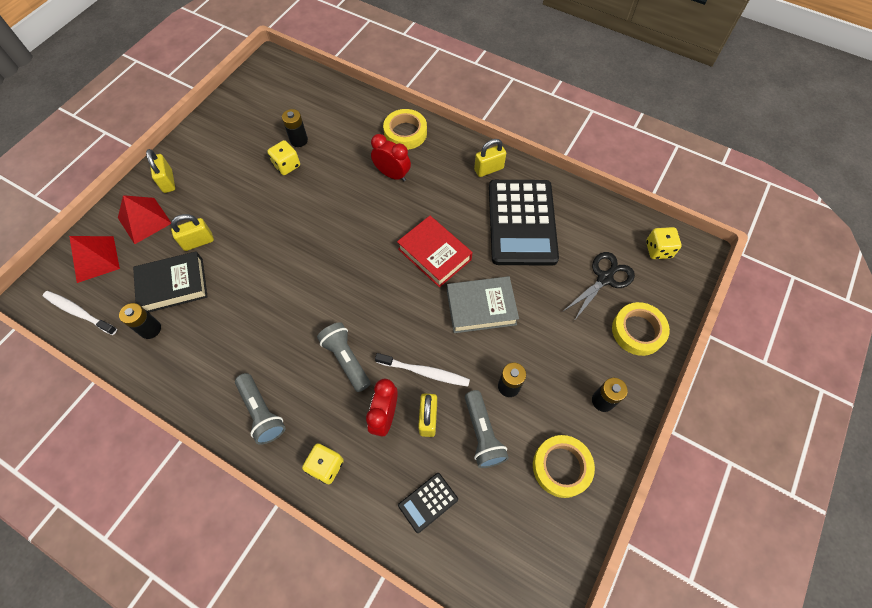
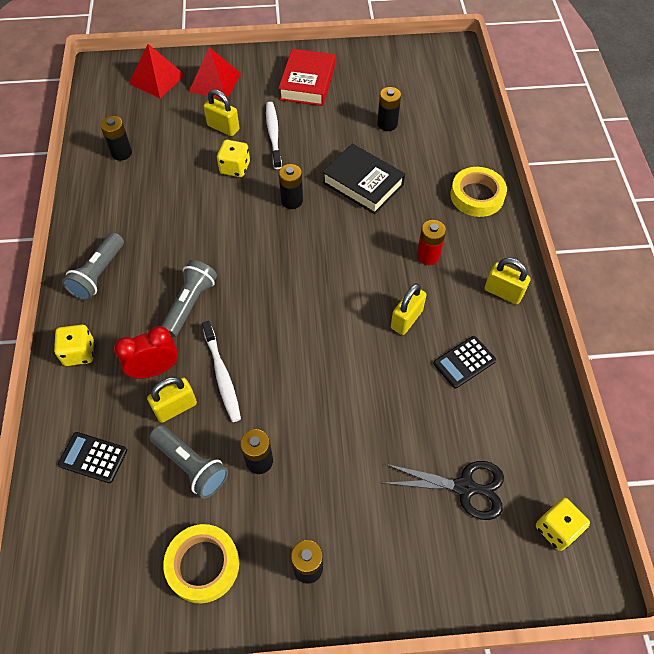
camera: 55 degrees right, 5 degrees down
white toothbrush [43,291,117,335] -> white toothbrush moved to [266,102,282,169]
black book [133,251,208,313] -> black book moved to [322,144,405,214]
yellow padlock [146,149,175,193] -> yellow padlock moved to [391,283,426,335]
yellow dice [267,140,300,175] -> yellow dice moved to [217,140,250,177]
red clock [371,134,411,181] -> none
red book [397,216,472,287] -> red book moved to [278,49,335,106]
grey book [447,276,519,333] -> none
grey flashlight [465,390,509,468] -> grey flashlight turned 90 degrees counterclockwise [149,425,228,499]
black calculator [489,180,559,266] -> black calculator [433,336,496,389], size x0.42
yellow tape [612,302,670,356] -> none
none -> black battery [279,164,303,209]
none -> red battery [417,220,446,265]

